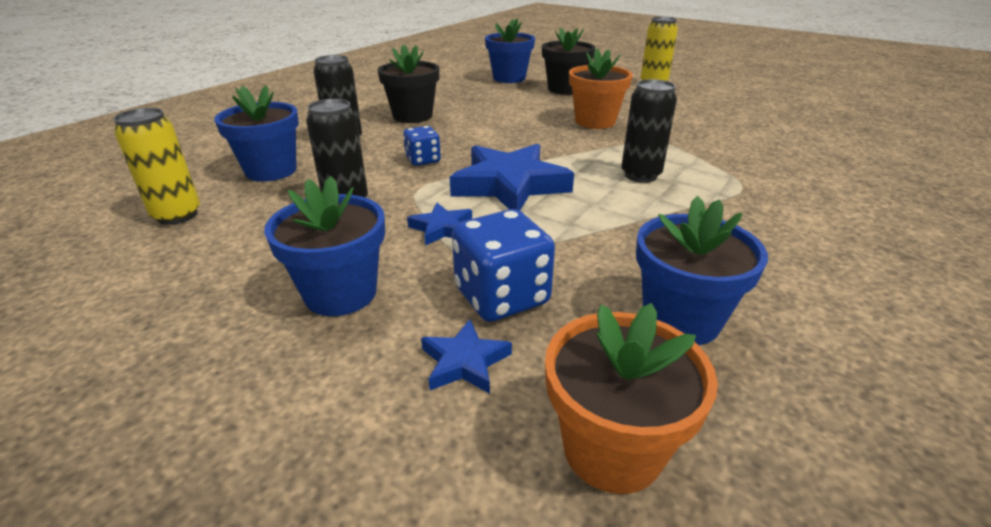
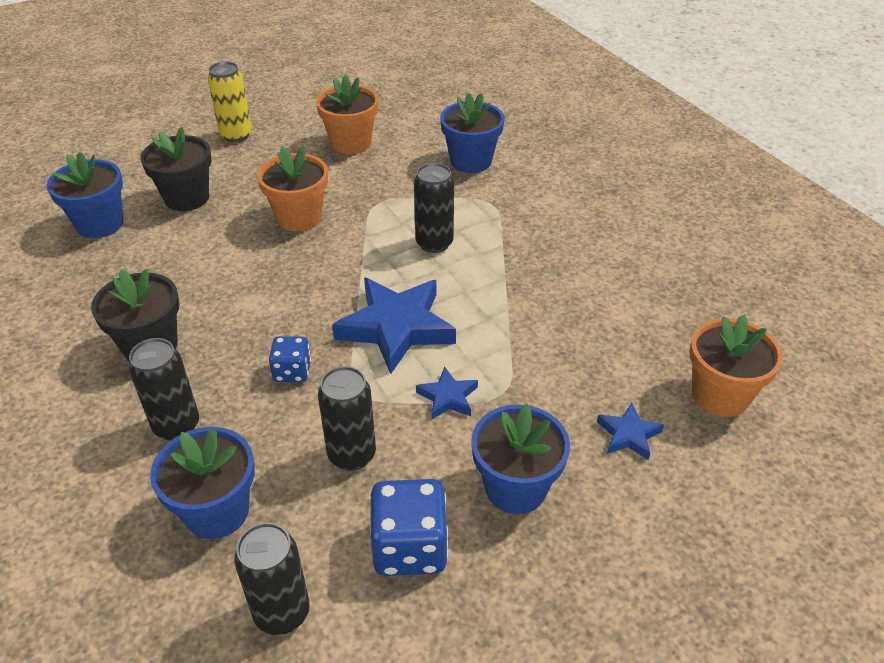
camera: 65 degrees left, 10 degrees up
yellow can [113,108,200,225] -> black can [234,522,310,635]
blue dice [452,209,555,322] -> blue dice moved to [370,479,448,576]
blue flower pot [636,196,768,345] -> blue flower pot moved to [440,92,505,173]
none -> orange flower pot [316,75,379,154]

